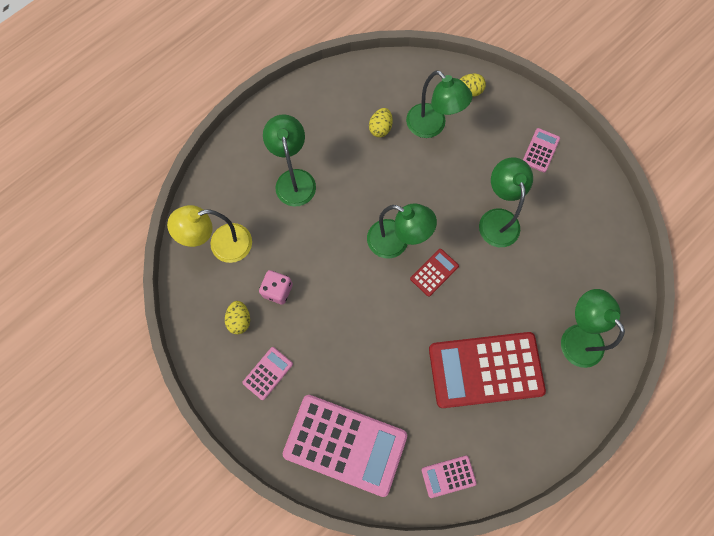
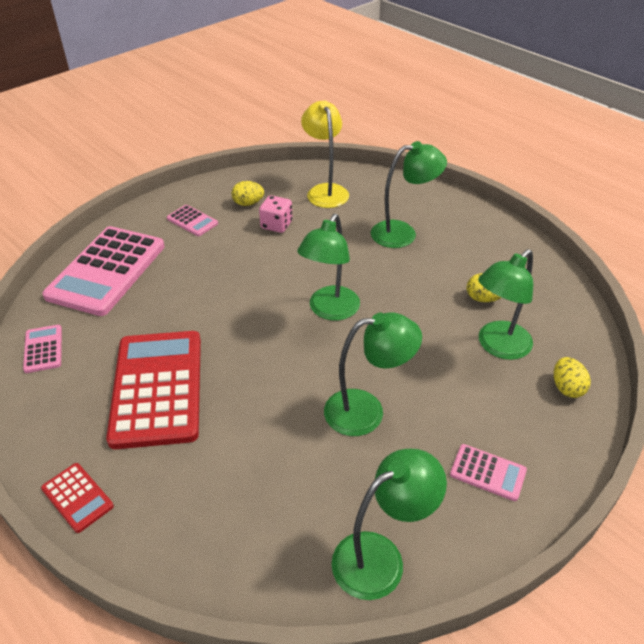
camera: 90 degrees right, 30 degrees down
red calculator [410,249,459,297] -> red calculator moved to [41,463,114,533]
green lamp [561,289,625,368] -> green lamp moved to [332,449,447,600]

